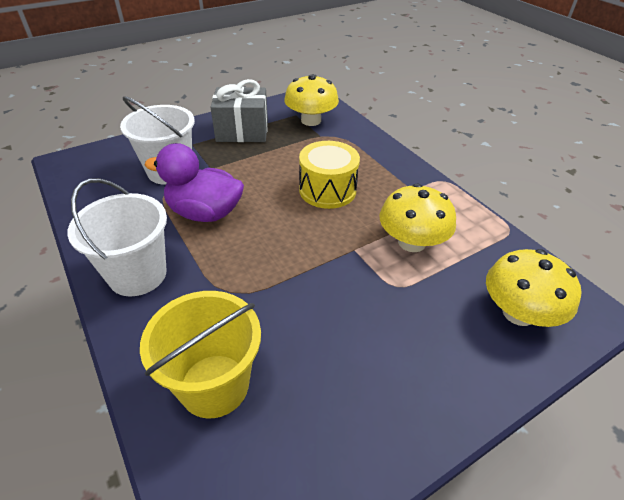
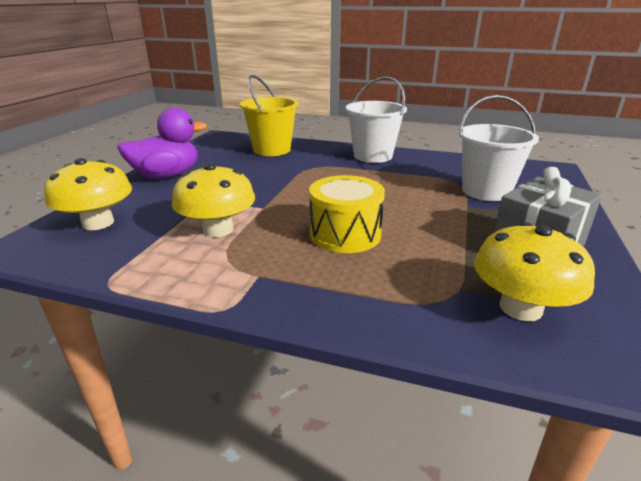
camera: 140 degrees right, 15 degrees down
purple duck [145,143,244,222] -> purple duck moved to [117,108,207,179]

